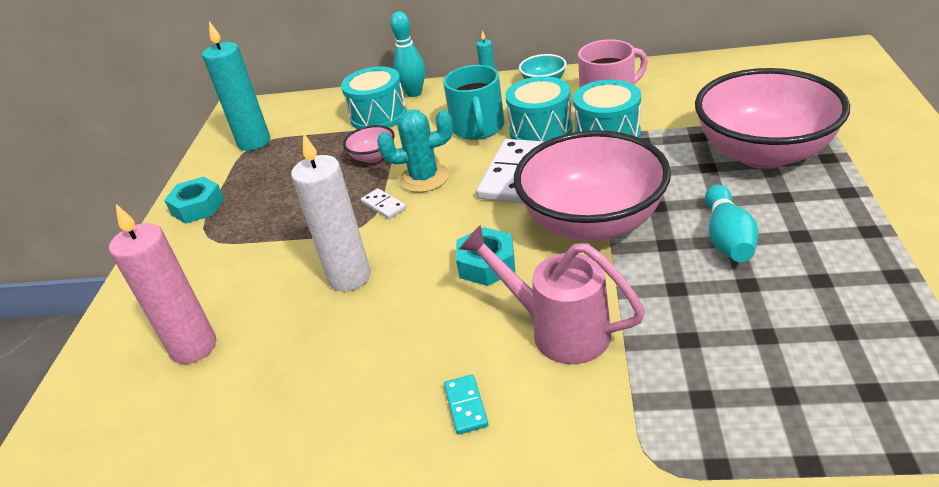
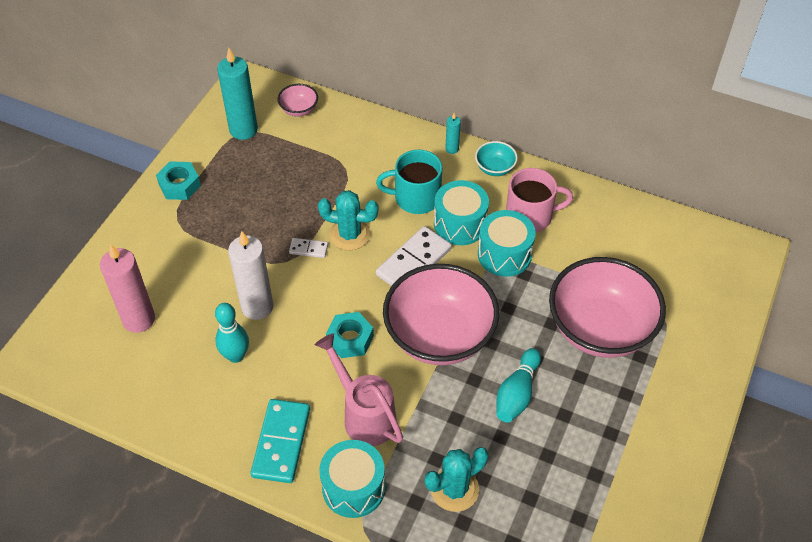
camera: 15 degrees right, 15 degrees up
turquoise drum [341,66,407,129] -> turquoise drum moved to [319,440,385,518]
pink bowl [343,125,395,163] -> pink bowl moved to [277,84,318,117]
white domino [361,188,406,219] -> white domino turned 60 degrees counterclockwise [289,238,328,258]
turquoise bowling pin [390,11,425,97] -> turquoise bowling pin moved to [215,303,249,363]
turquoise mug [443,65,505,140] -> turquoise mug turned 75 degrees clockwise [376,150,442,214]
turquoise domino [444,374,488,435] -> turquoise domino [251,399,310,483], size x2.04
none -> turquoise cactus [425,447,488,512]

